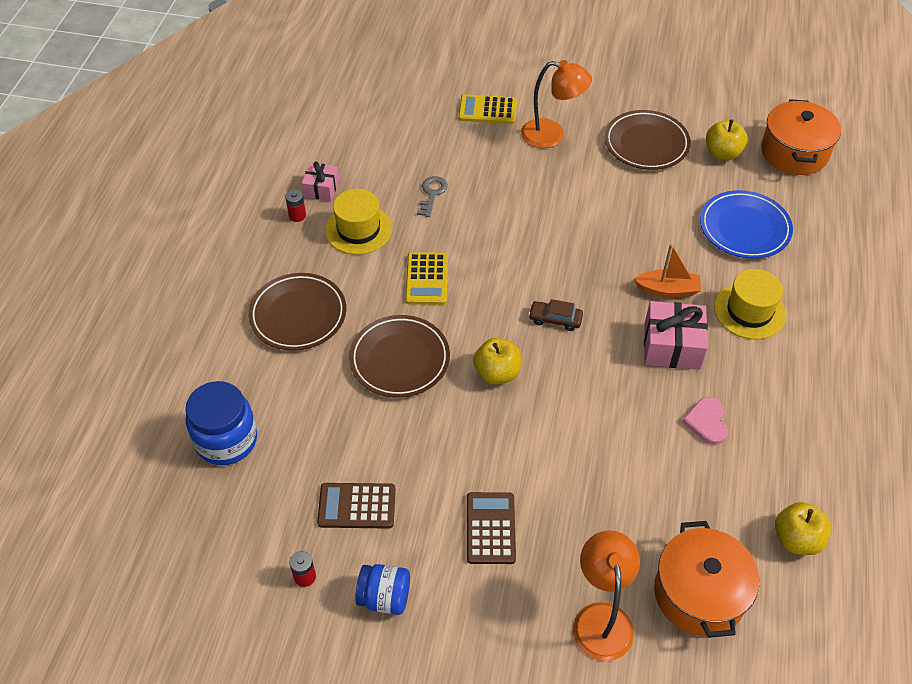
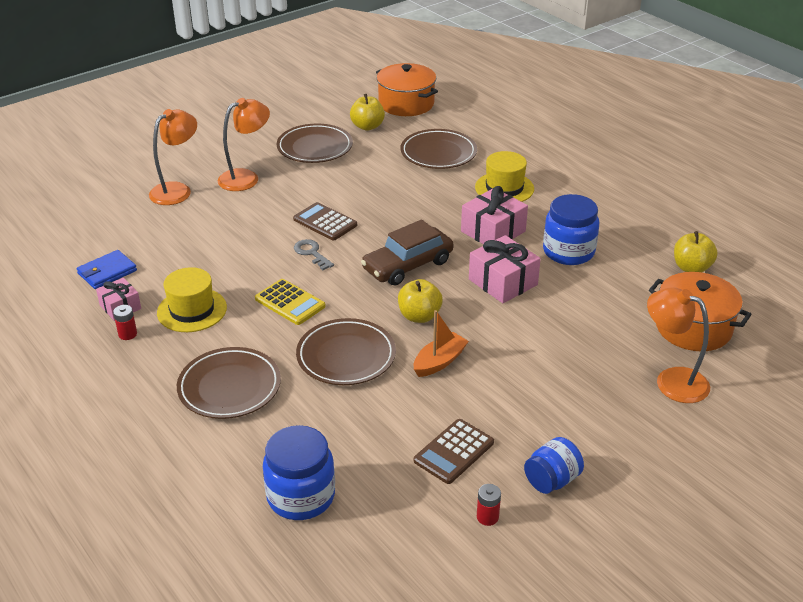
camera: 50 degrees left, 15 degrees down
grey key [417,176,448,217] -> grey key moved to [294,239,334,270]
yellow calculator [459,94,517,124] -> orange lamp [149,109,197,205]
brown calculator [467,492,516,564] -> brown calculator moved to [293,202,357,240]
brown car [528,299,583,331] -> brown car [361,220,453,286], size x1.95
orange boat [634,244,701,297] -> orange boat moved to [414,310,469,377]
pink heart [682,397,728,445] -> blue jar [543,194,599,265]
blue plate [700,190,793,259] -> brown plate [400,129,477,169]
none -> blue wallet [77,250,137,289]
none -> pink gift [469,235,541,303]

